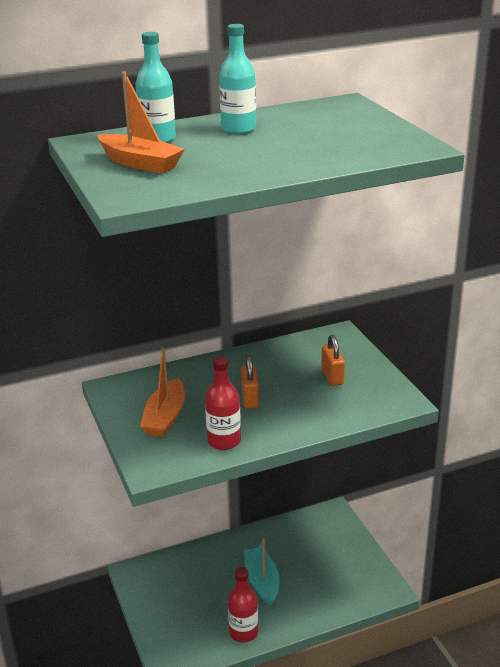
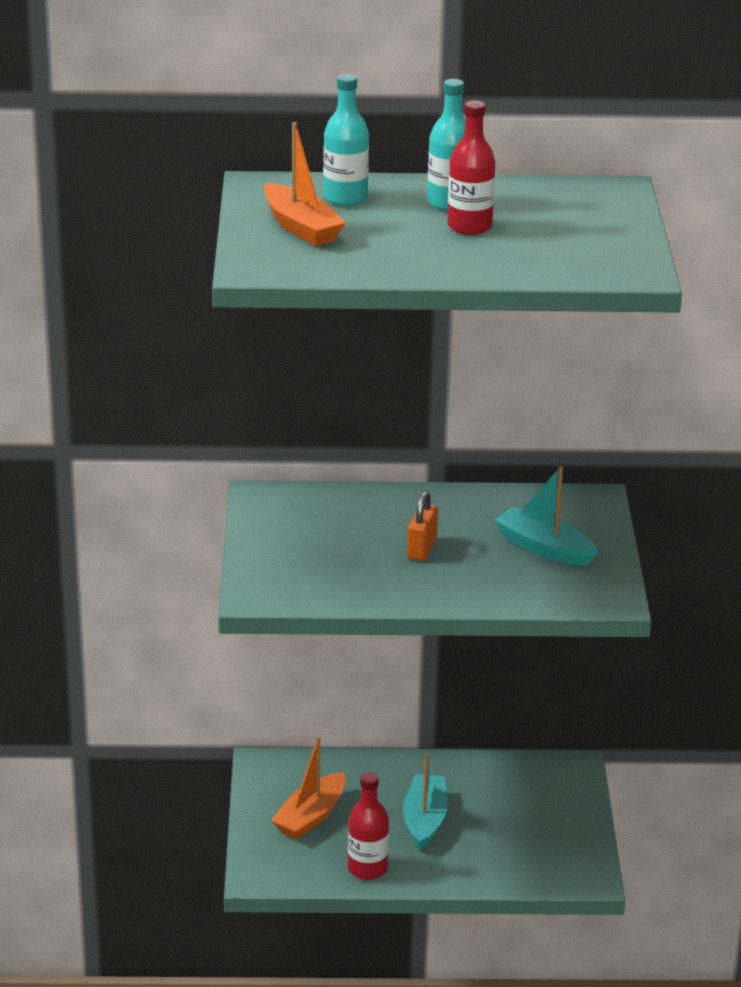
camera: 20 degrees right, 0 degrees up
orange boat [140,347,185,437] -> orange boat moved to [271,736,346,840]
red bottle [205,356,241,450] -> red bottle moved to [447,101,496,235]
orange padlock [321,335,345,386] -> turquoise boat [495,466,598,566]

